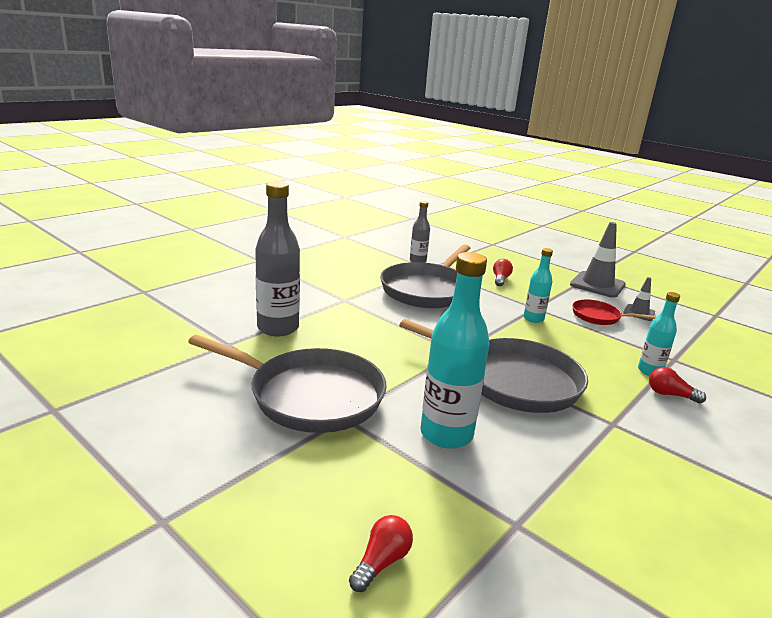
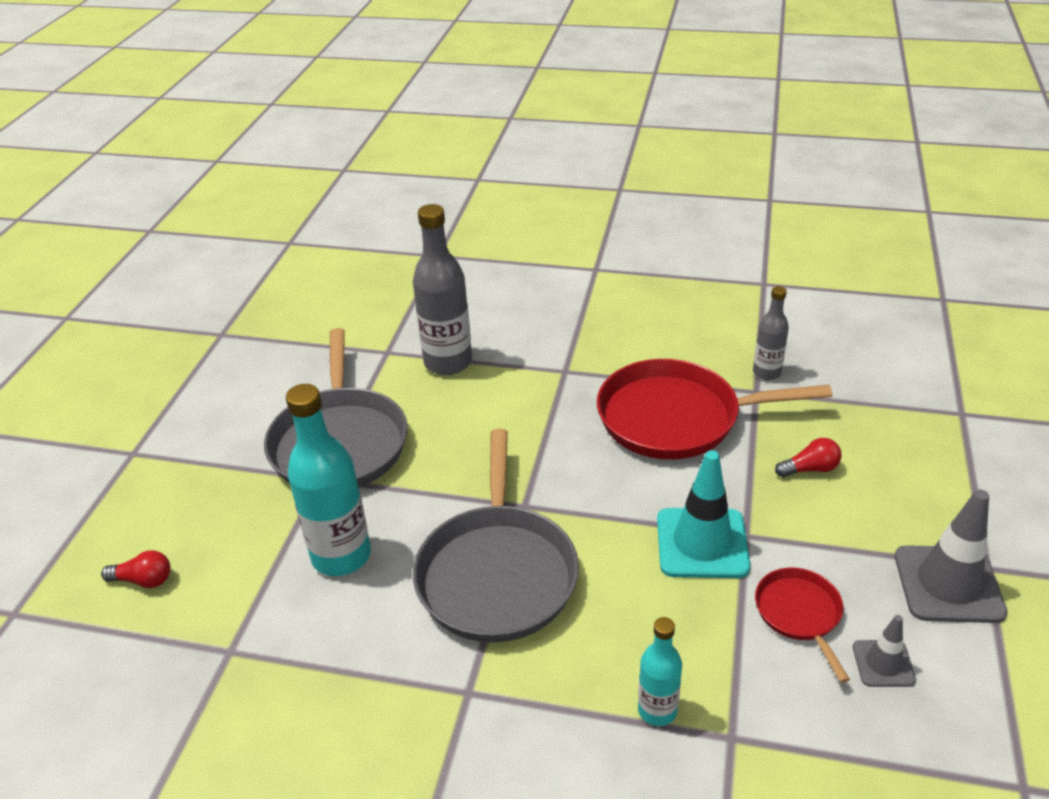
camera: 65 degrees right, 15 degrees up
grey pan [380,245,470,308] -> red pan [597,359,832,459]
turquoise bottle [524,248,553,323] -> turquoise traffic cone [657,450,751,578]
red light bulb [649,367,706,403] -> none

